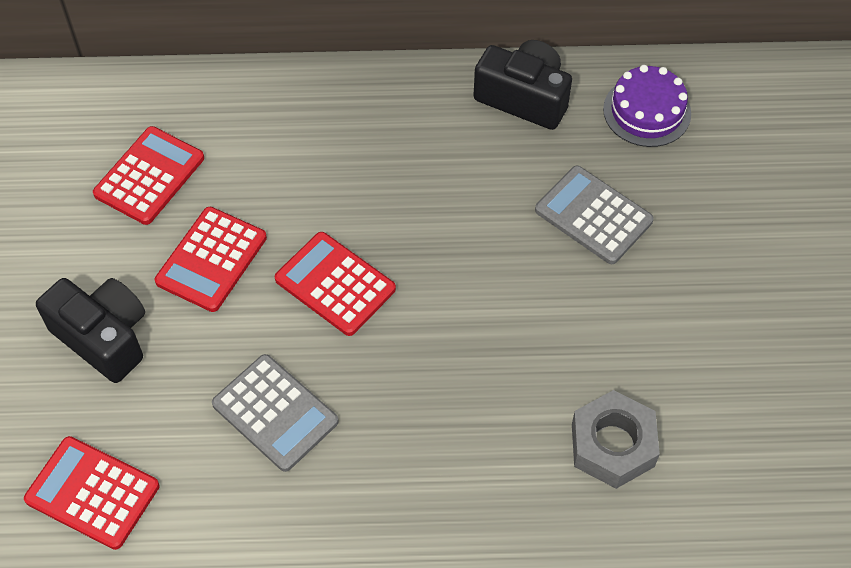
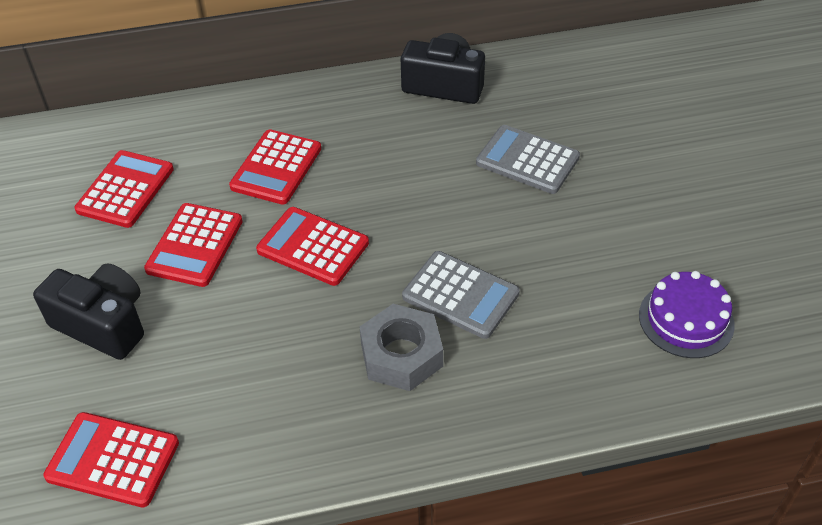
camera: 10 degrees left, 10 degrees down
grey calculator [212,354,339,472] -> grey calculator moved to [402,251,520,339]
grey nut [572,390,660,489] -> grey nut moved to [360,304,443,391]
purple cake [603,65,691,147] -> purple cake moved to [639,271,735,358]
none -> red calculator [229,129,321,204]

